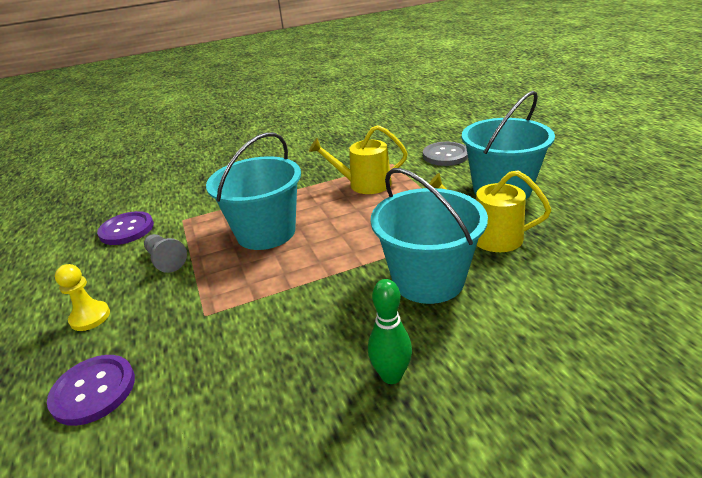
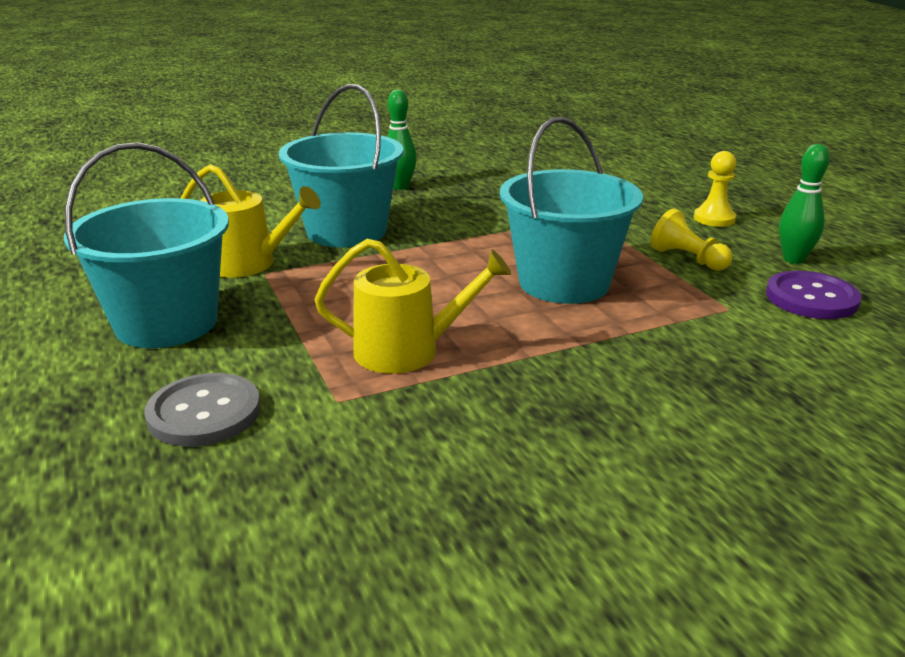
camera: 175 degrees right, 5 degrees down
purple button [47,355,135,426] -> none
grey pawn [144,234,187,273] -> yellow pawn [651,209,733,271]
none -> green bowling pin [779,144,830,264]

